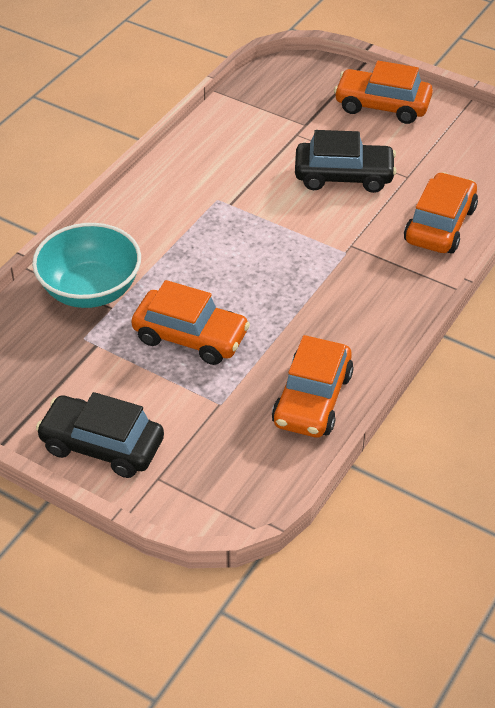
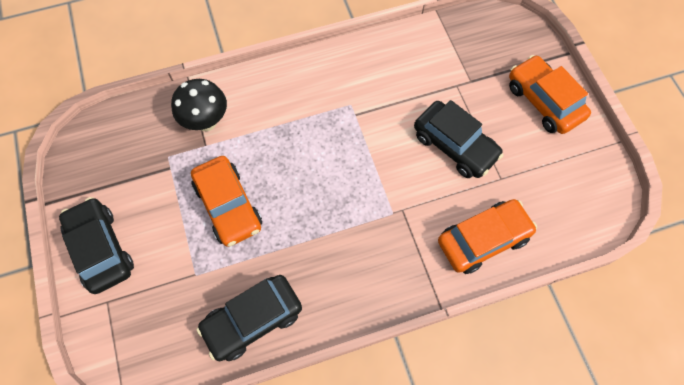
camera: 40 degrees right, 20 degrees up
turquoise bowl [32,223,141,308] -> black mushroom [171,79,227,131]
orange car [272,335,354,437] -> black car [196,275,302,361]

